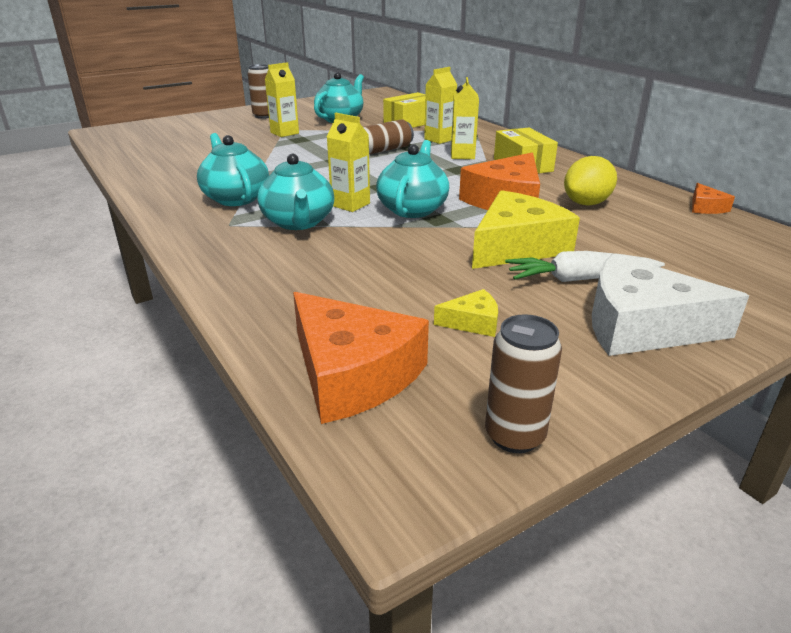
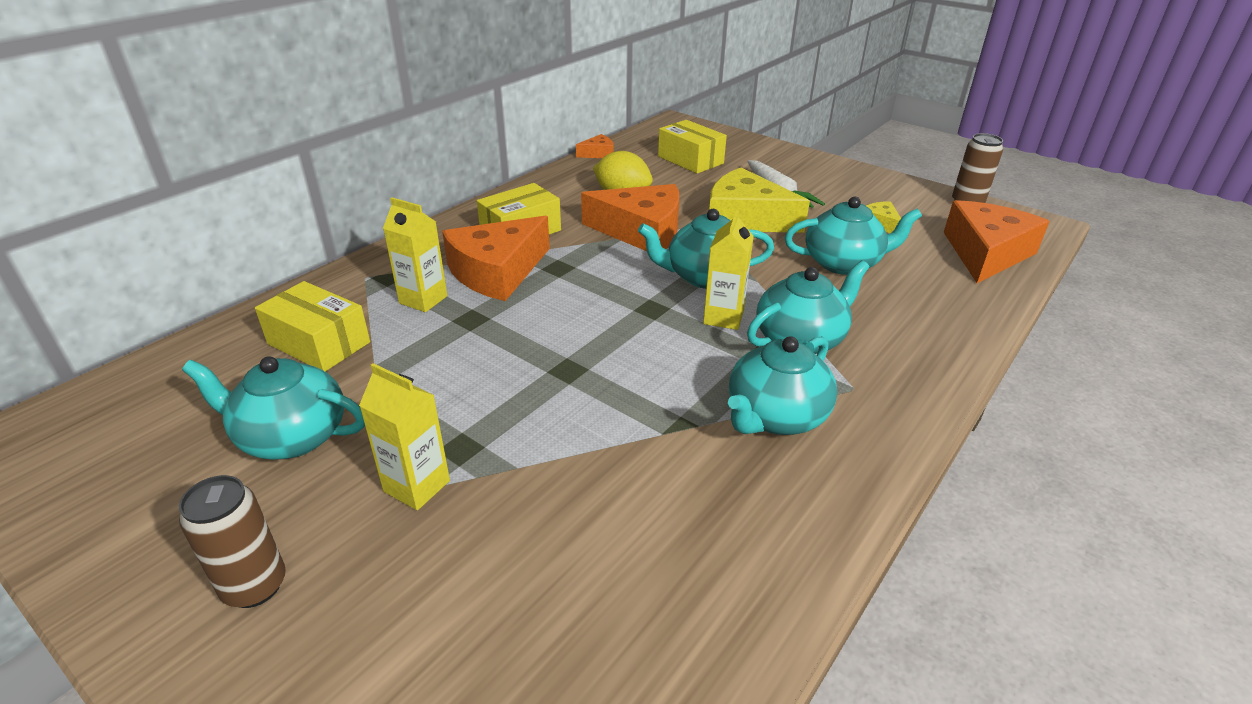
camera: 110 degrees left, 5 degrees up
brown can [363,119,414,154] -> none
yellow carton [451,77,479,159] -> orange cheese [442,216,550,301]
white cheese [592,254,749,356] -> none
none -> yellow box [658,120,727,174]
none -> turquoise teapot [785,197,922,275]

